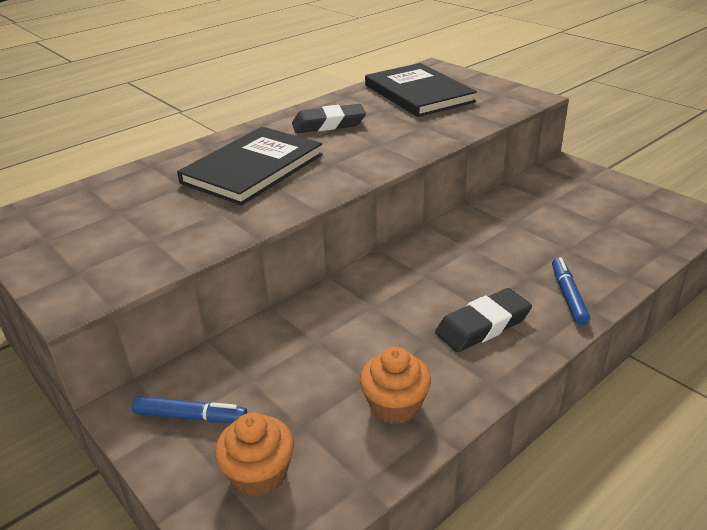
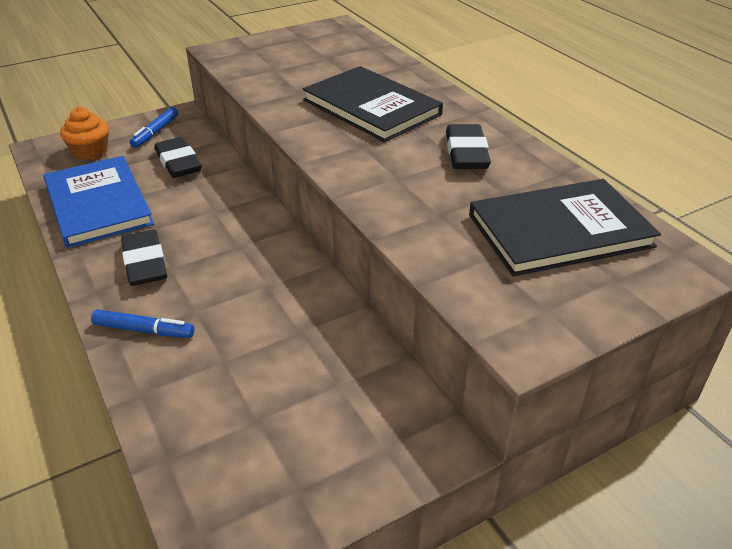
camera: 100 degrees right, 5 degrees up
orange cupcake [360,347,431,424] -> blue book [44,156,154,248]
none -> black eraser [155,137,202,178]

